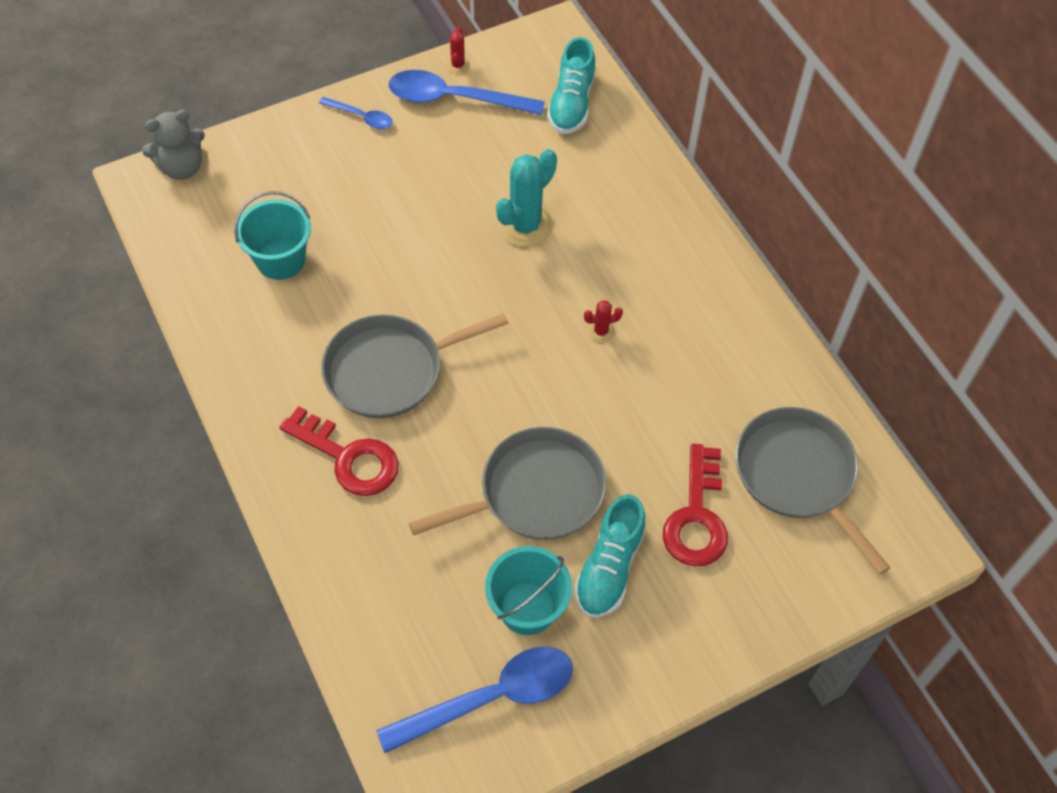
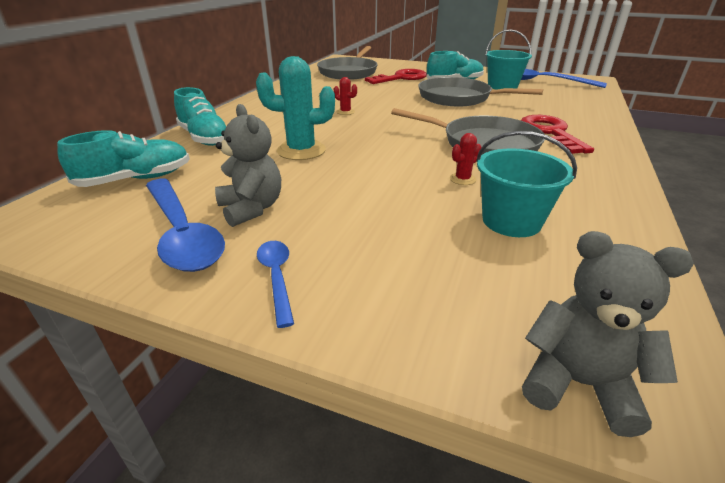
camera: 130 degrees left, 25 degrees down
red cactus [446,27,470,74] -> red cactus moved to [450,133,482,185]
none -> turquoise shoe [174,87,226,146]
none -> grey teddy bear [215,104,281,227]

